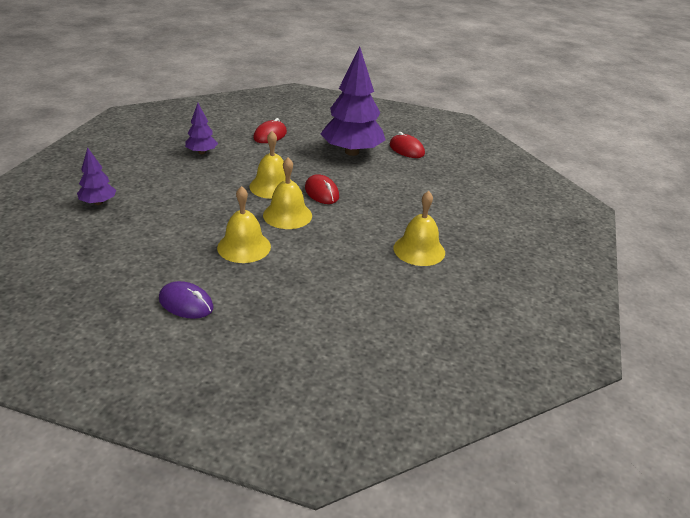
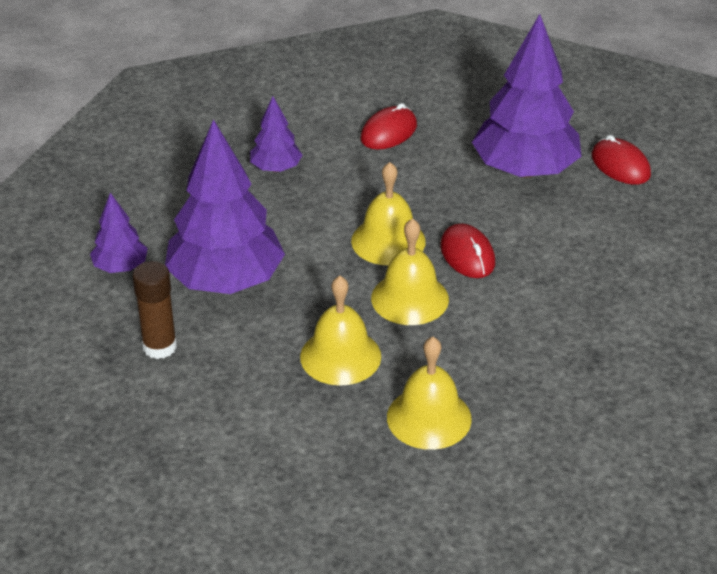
camera: 10 degrees right, 5 degrees up
purple mouse [159,281,214,319] -> none
yellow bell [393,191,445,266] -> yellow bell moved to [387,337,472,450]
none -> brown glue stick [132,261,177,359]
none -> purple tree [165,119,285,294]

